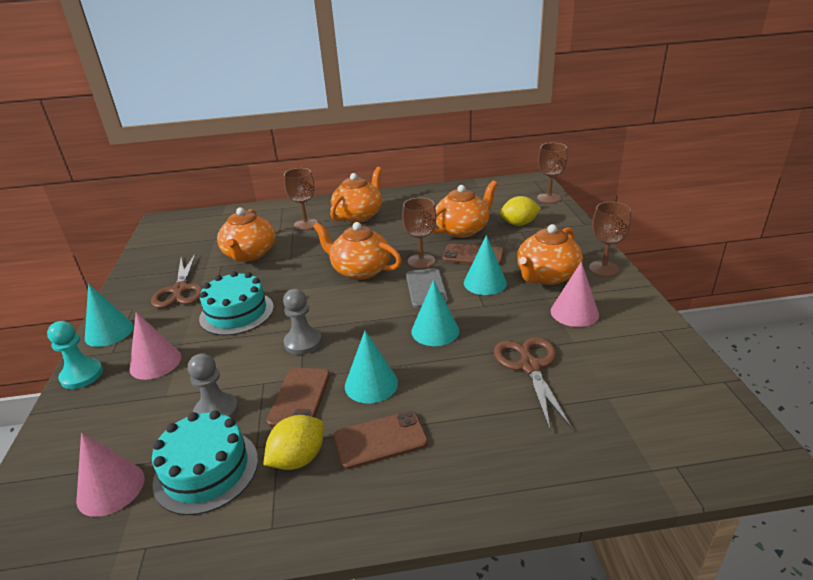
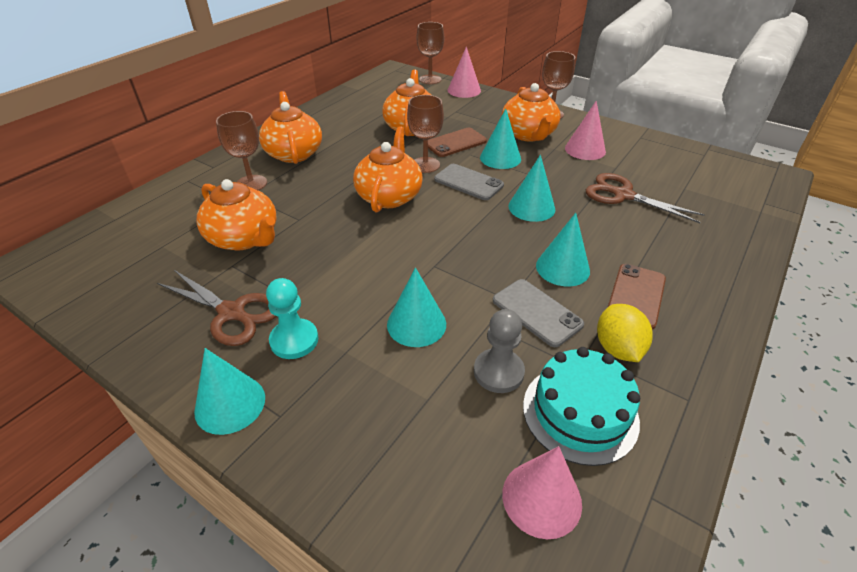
camera: 50 degrees left, 10 degrees up
turquoise pawn [47,321,103,389] -> turquoise pawn moved to [266,278,318,359]
pink cone [129,312,181,380] -> pink cone moved to [448,47,481,98]
turquoise cake [199,271,274,335] -> none
brown phone [267,368,330,427] -> grey phone [493,279,584,347]
grey pawn [283,289,322,355] -> none
orange teapot [313,222,402,280] -> orange teapot turned 120 degrees clockwise [353,126,423,212]
yellow lemon [500,196,541,226] -> none
none -> turquoise cone [387,267,446,347]

